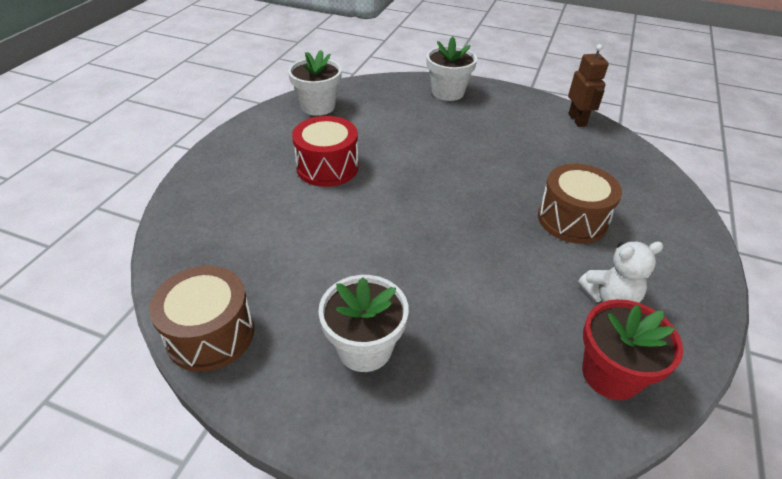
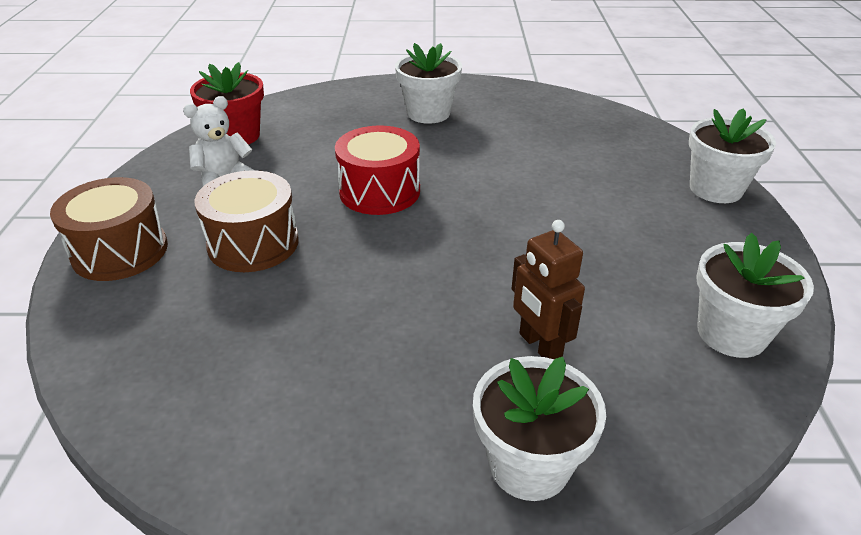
camera: 160 degrees right, 5 degrees down
brown drum [149,266,254,372] -> brown drum moved to [50,177,168,281]
red drum [292,116,359,187] -> red drum moved to [335,126,420,215]
brown robot [568,44,609,127] -> brown robot moved to [511,220,585,359]
none -> white flower pot [689,108,776,203]

